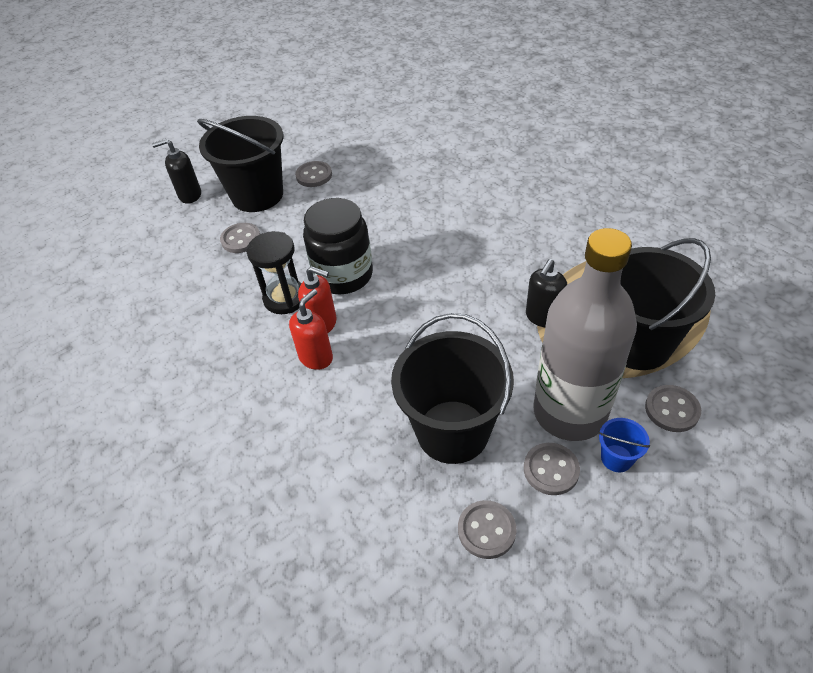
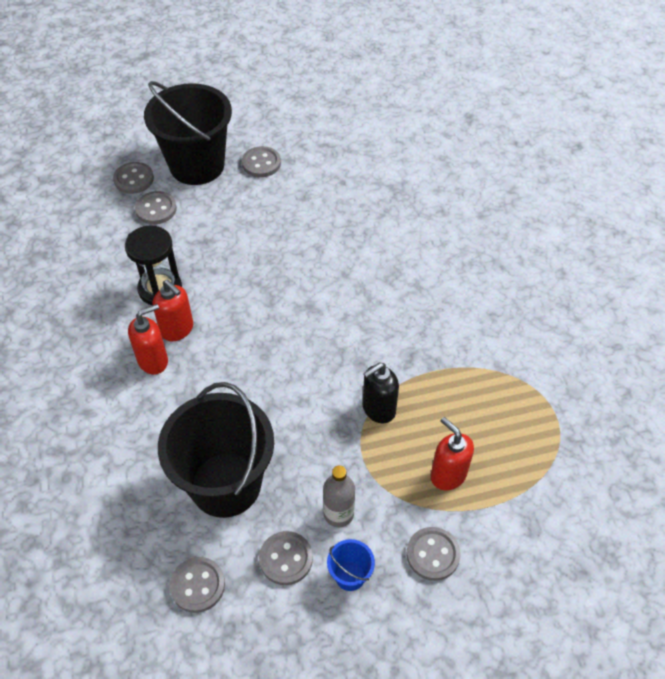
camera: 20 degrees right, 5 degrees up
black soap dispenser [152,139,201,204] -> none
black jar [303,198,373,294] -> none
grey bottle [533,228,637,441] -> grey bottle [323,465,355,527], size x0.41
black bucket [621,238,715,370] -> red soap dispenser [431,417,474,490]
none -> grey button [113,162,154,194]

